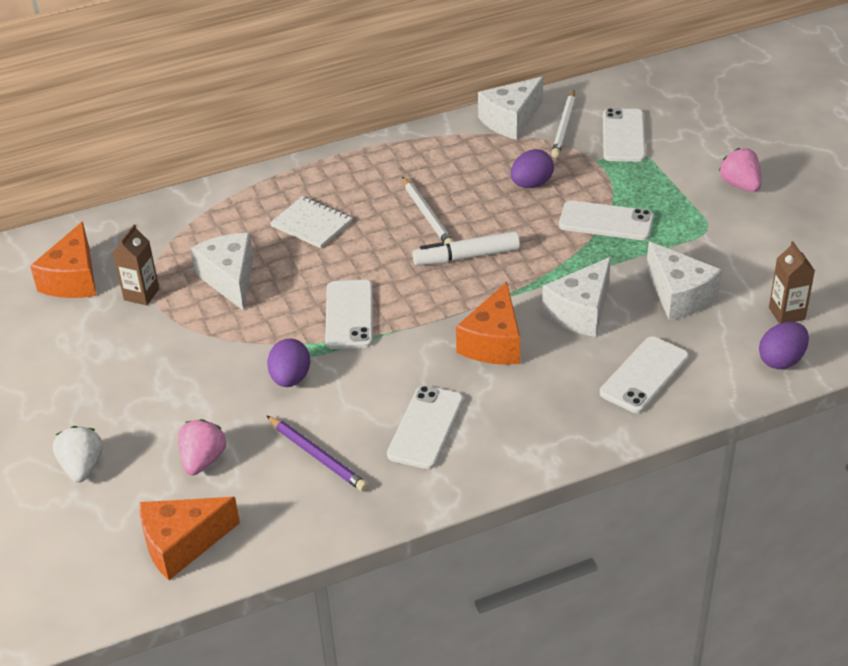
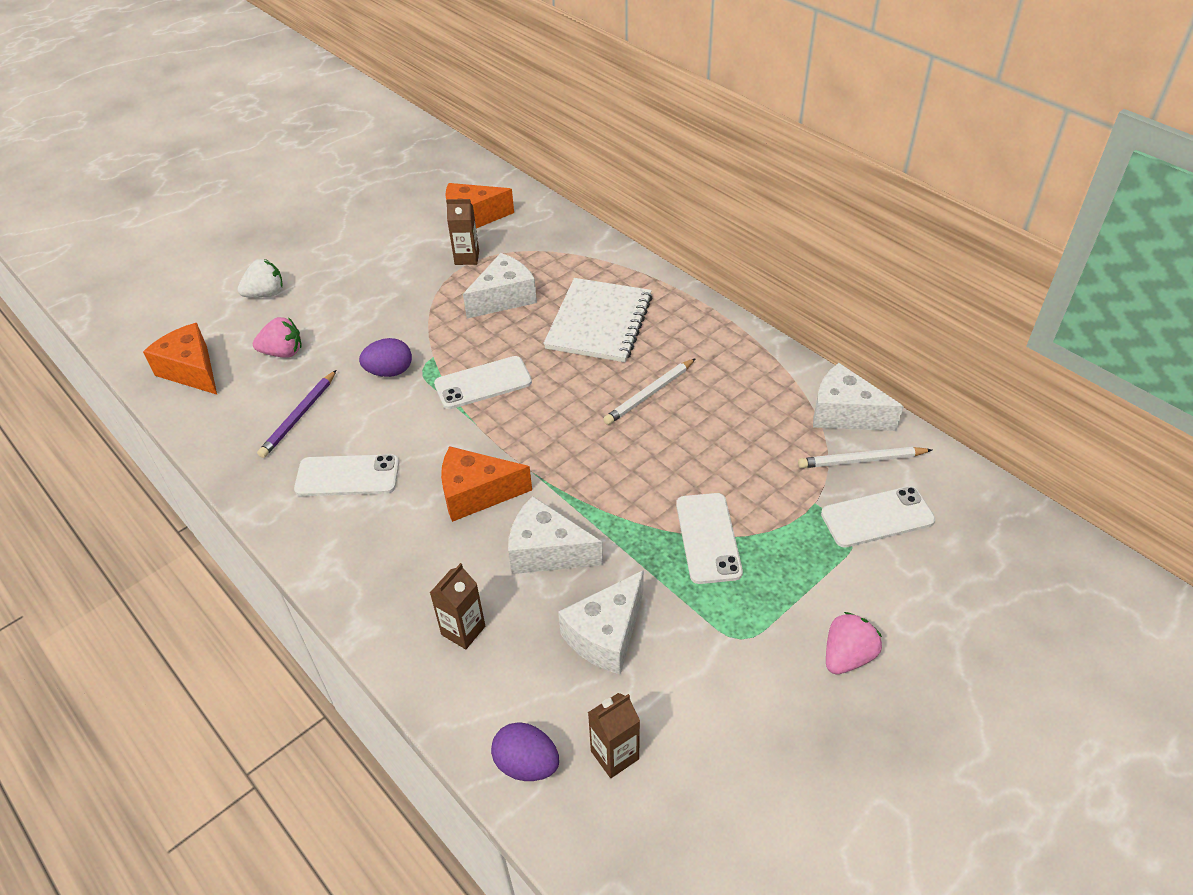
camera: 70 degrees right, 5 degrees up
white notebook [270,196,352,248] -> white notebook [544,278,652,362], size x1.66
white marker [412,231,520,266] -> none
purple egg [511,149,554,188] -> none
white phone [600,336,689,413] -> brown carton [430,563,485,649]

